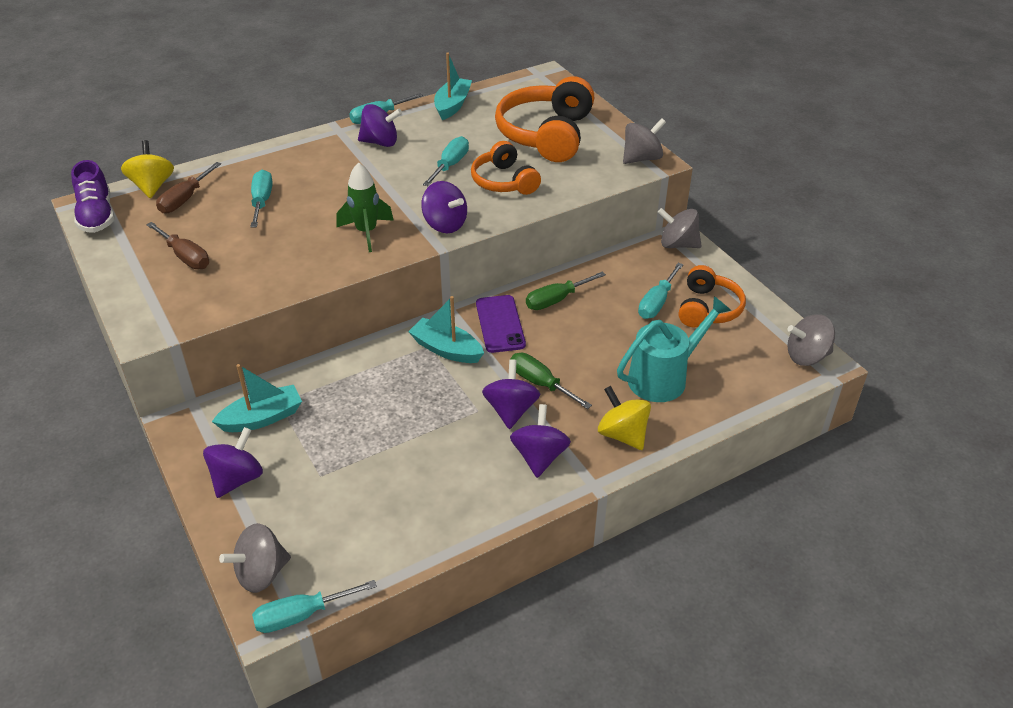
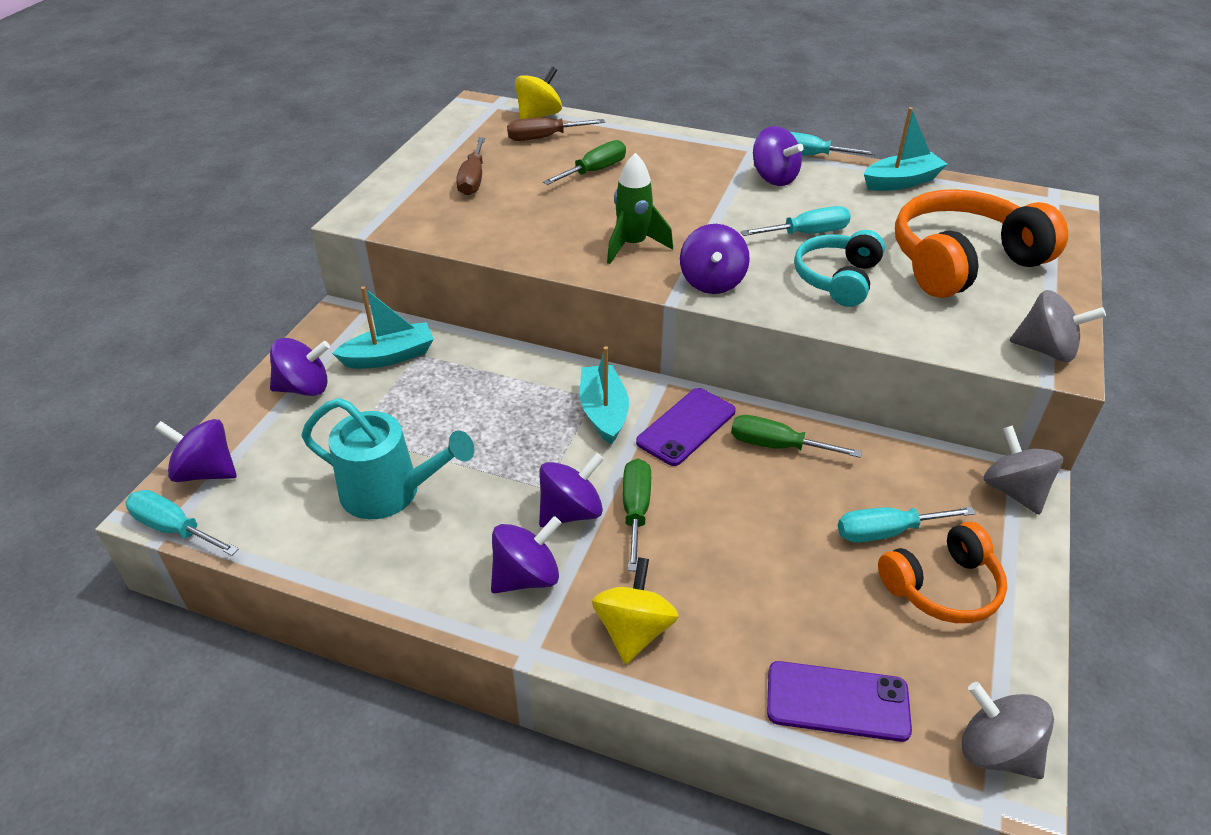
camera: 50 degrees right, 0 degrees up
purple shoe [71,160,114,233] -> none
turquoise boat [212,364,302,432] -> turquoise boat turned 45 degrees counterclockwise [332,286,434,369]
grey spinning top [219,523,291,593] -> purple spinning top [155,419,237,482]
turquoise screwdriver [250,170,273,228] -> green screwdriver [543,140,626,185]
orange headphones [471,141,541,195] -> turquoise headphones [794,230,885,307]
turquoise watering can [617,296,731,402] -> turquoise watering can moved to [301,398,474,519]
none -> purple phone [767,661,912,742]

